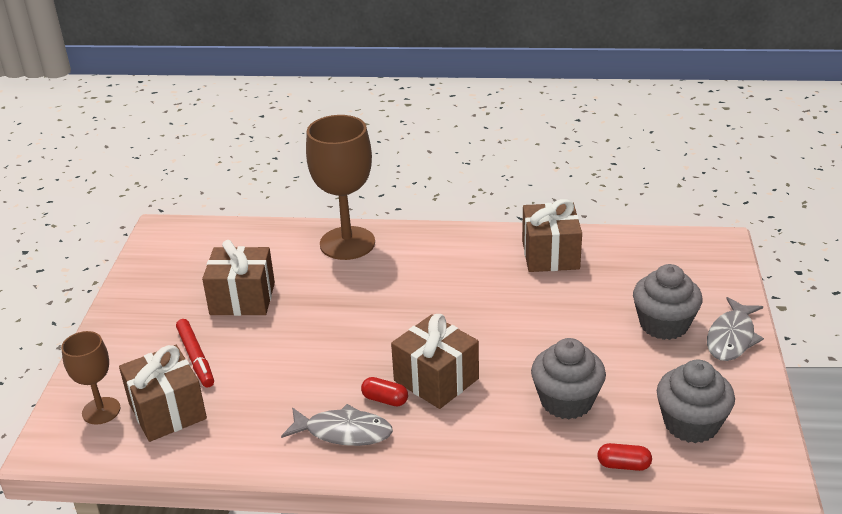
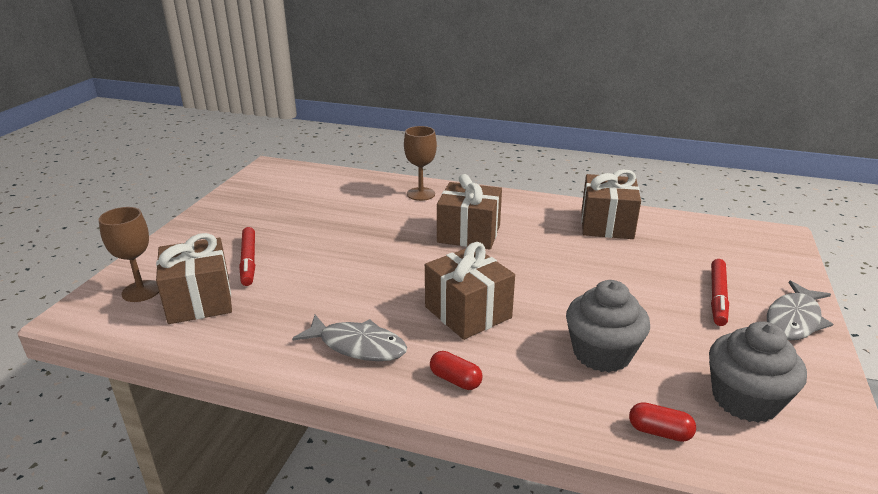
camera: 10 degrees right, 5 degrees down
brown gift [202,240,275,316] -> brown gift moved to [437,174,502,250]
brown goblet [306,115,375,260] -> brown goblet [404,126,437,201], size x0.56
red capsule [361,377,408,407] -> red capsule moved to [430,351,483,390]
grey cupcake [633,264,702,340] -> red marker [711,259,729,326]

